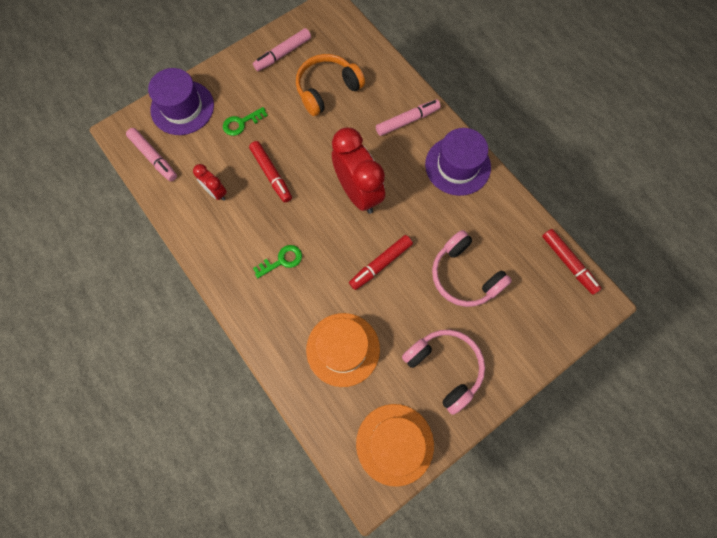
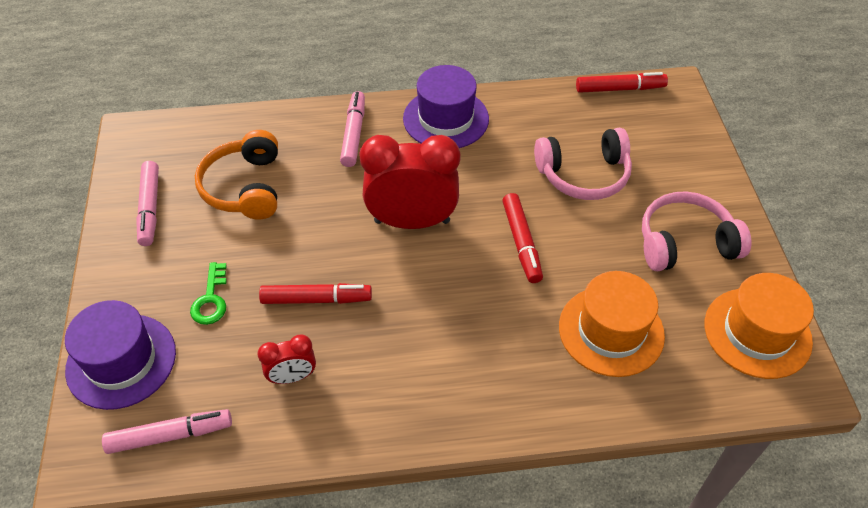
camera: 60 degrees left, 20 degrees down
green key [253,245,302,278] -> none

